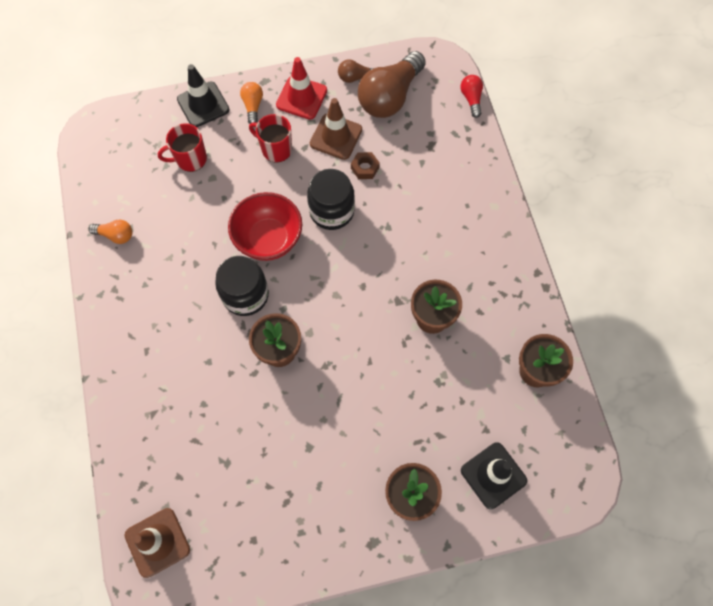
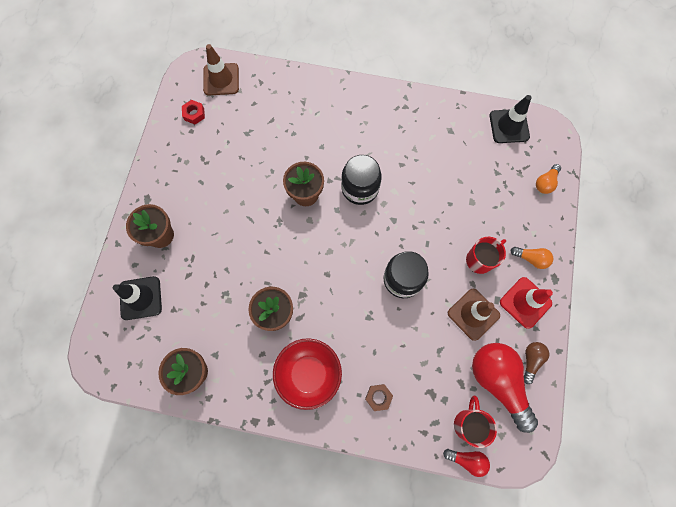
camera: 115 degrees right, 5 degrees up
orange light bulb [89,220,132,244] -> orange light bulb moved to [536,164,561,194]
red mug [158,123,207,172] -> red mug moved to [454,395,497,448]
black traffic cone [177,64,230,127] -> black traffic cone moved to [490,95,531,143]
red bowl [228,192,302,261] -> red bowl moved to [273,338,342,410]
brown nut [351,152,380,179] -> brown nut moved to [365,384,393,411]
brown light bulb [358,51,426,118] -> red light bulb [472,343,538,433]
none -> red nut [182,100,205,124]

